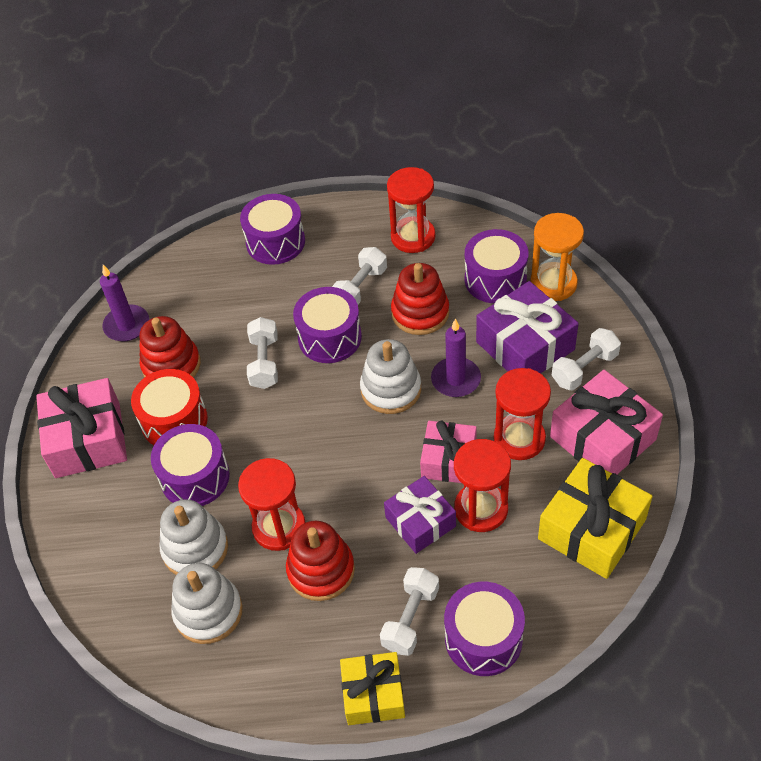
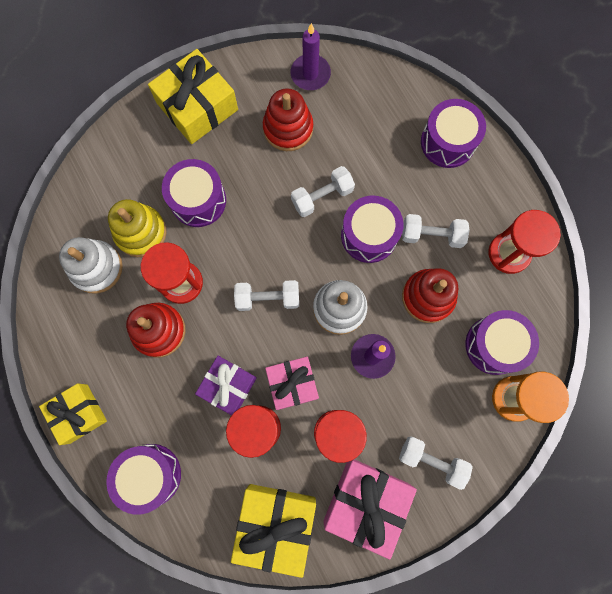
camera: 60 degrees right, 25 degrees up
pink gift [36,378,127,478] -> yellow gift [148,49,238,144]
red drum [131,369,208,445] -> none
white stacking toy [160,499,228,575] -> yellow stacking toy [108,199,166,257]
white dumbbell [380,567,439,656] -> white dumbbell moved to [234,280,299,311]
purple gift [476,281,579,374] -> none

